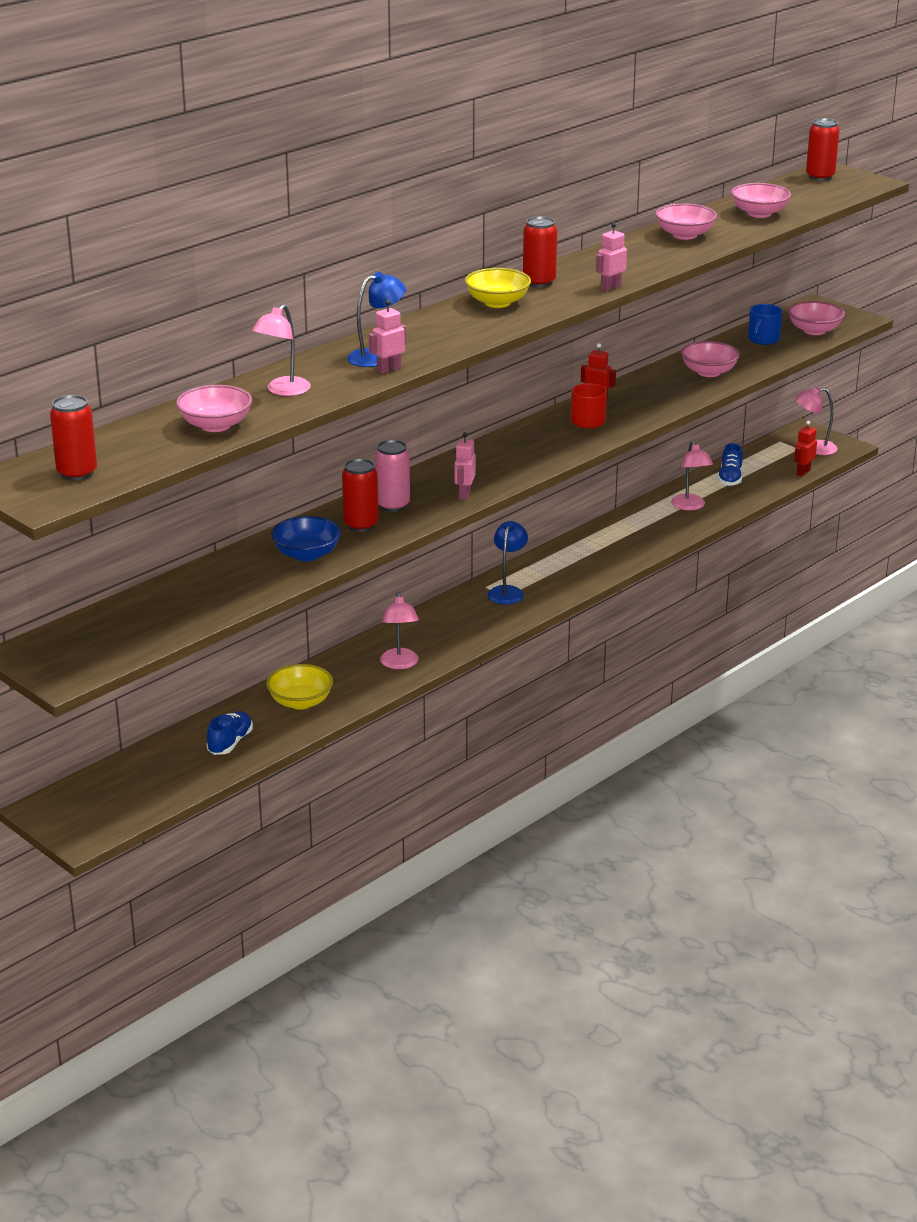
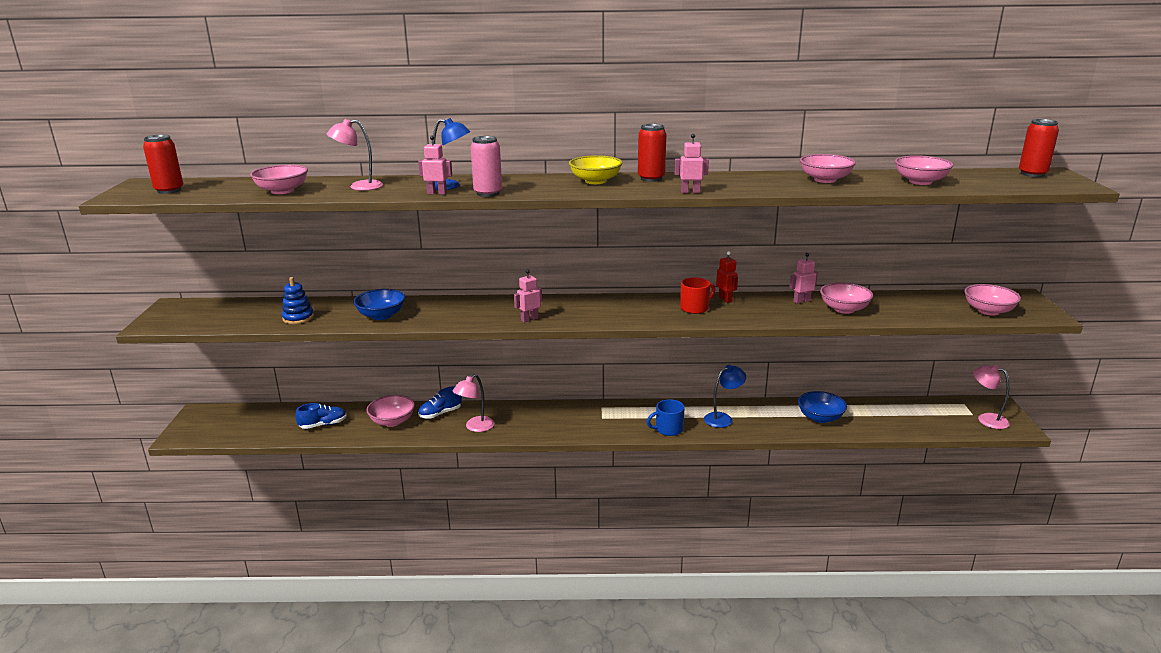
camera: 45 degrees right, 5 degrees down
yellow bowl [266,664,333,709] -> pink bowl [366,395,415,427]
red can [342,459,378,532] -> none
pink can [375,440,410,512] -> pink can moved to [470,136,502,197]
blue lamp [487,521,528,605] -> blue lamp moved to [704,365,746,428]
pink lamp [671,441,713,510] -> blue bowl [798,391,847,423]
blue shoe [718,443,743,486] -> blue shoe moved to [418,386,462,419]
blue mug [748,304,783,345] -> blue mug moved to [647,399,685,436]
red robot [794,421,817,477] -> none
none -> blue stacking toy [282,277,314,324]
none -> pink robot [789,253,818,304]

